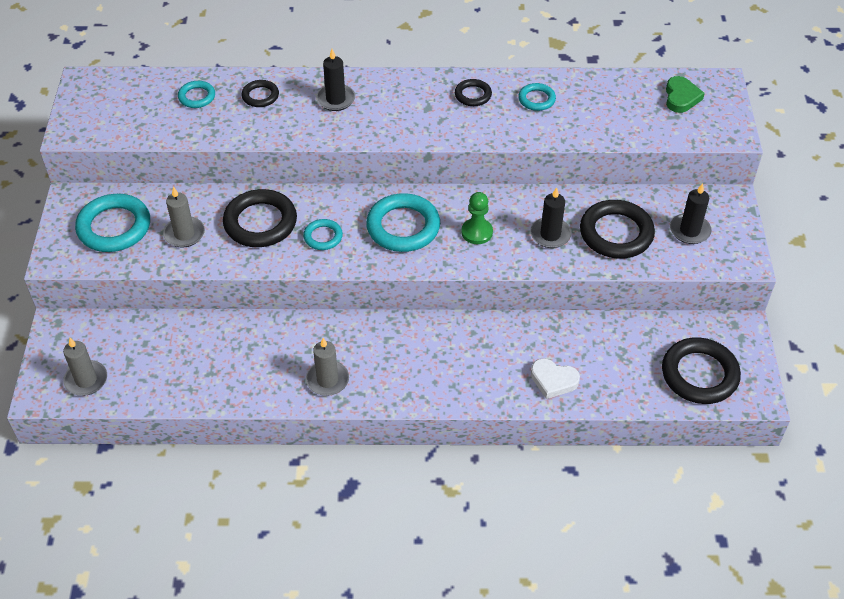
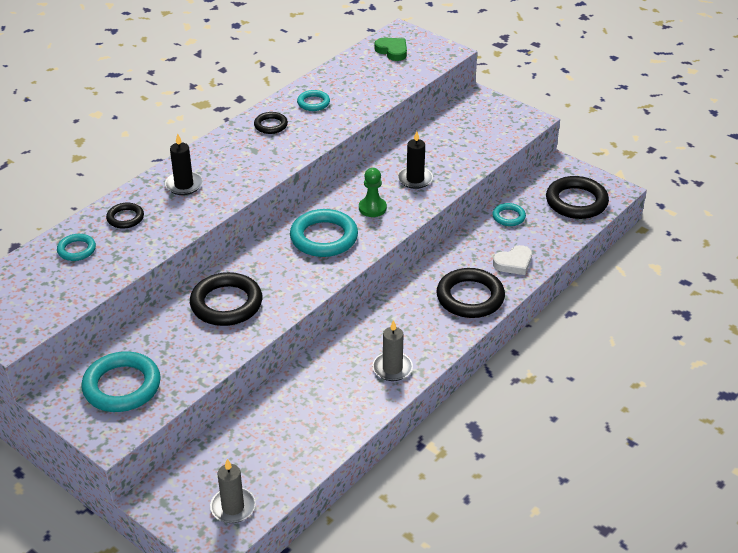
camera: 50 degrees left, 10 degrees down
grey candle [163,186,205,248] -> none
turquoise ring [303,219,343,250] -> turquoise ring moved to [492,203,526,226]
black ring [580,200,655,259] -> black ring moved to [436,268,505,318]
black candle [670,183,712,244] -> none

